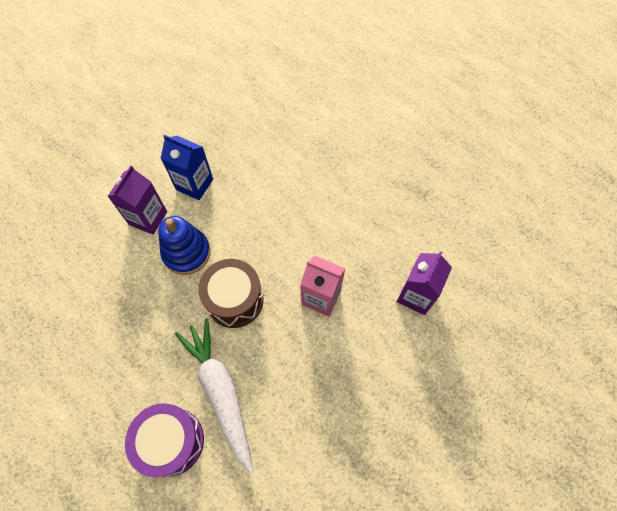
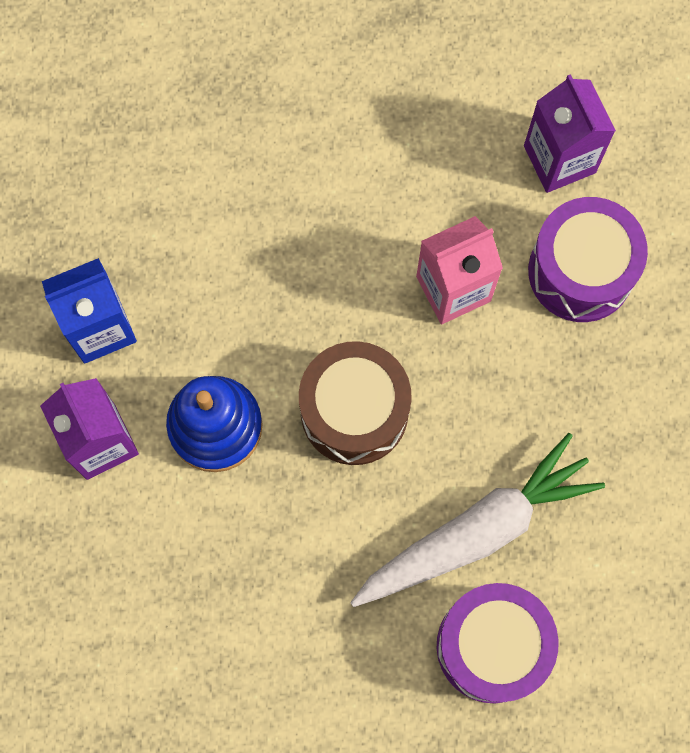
camera: 50 degrees left, 10 degrees up
white carrot [175,318,254,474] -> white carrot turned 135 degrees clockwise [350,433,605,607]
none -> purple drum [528,197,648,322]

